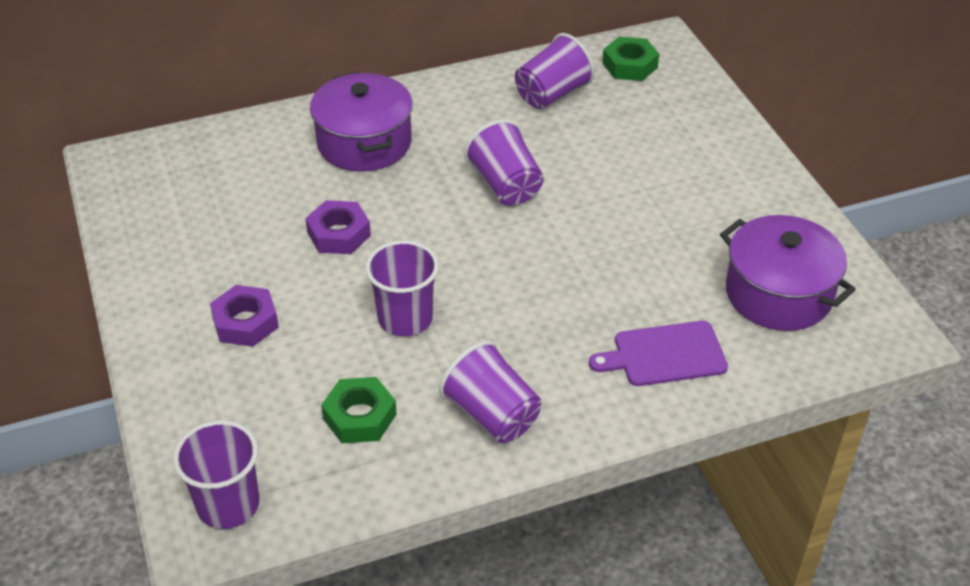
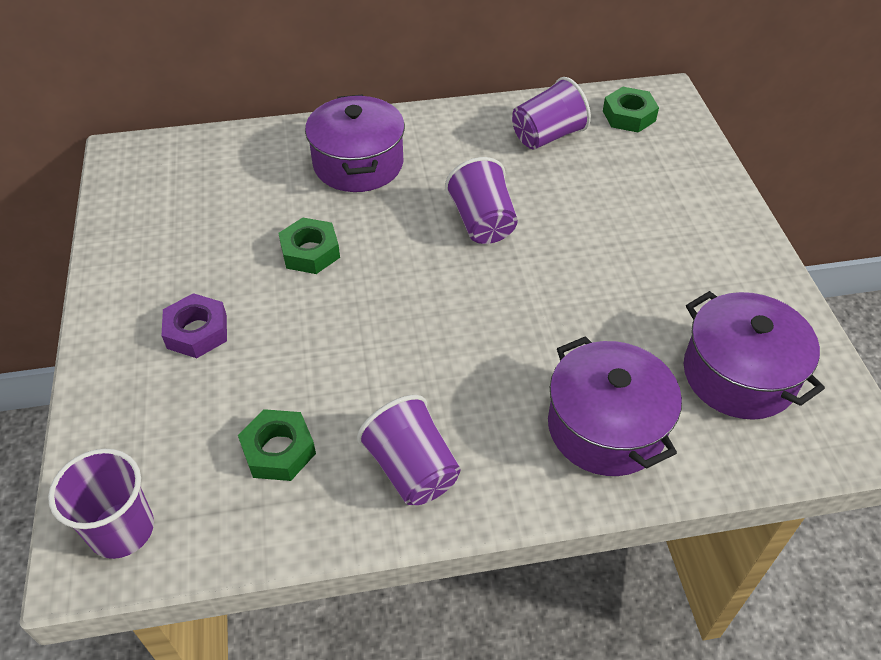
camera: 10 degrees right, 5 degrees up
purple nut [305,200,371,254] -> green nut [278,217,340,274]
purple cup [365,240,439,336] -> none
purple cutting board [589,321,728,386] -> purple pot [548,336,682,476]

